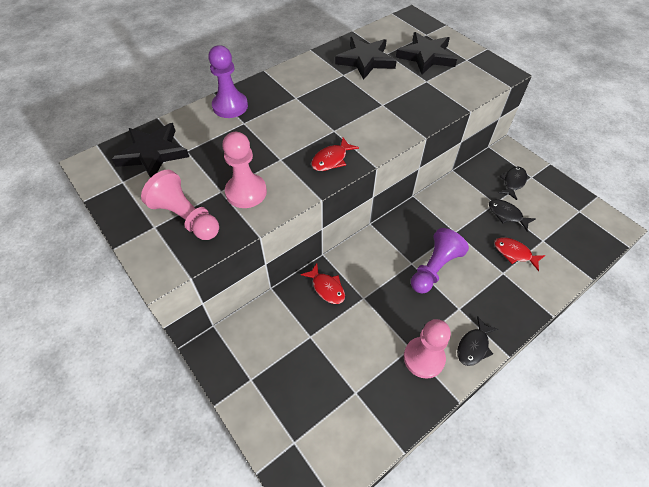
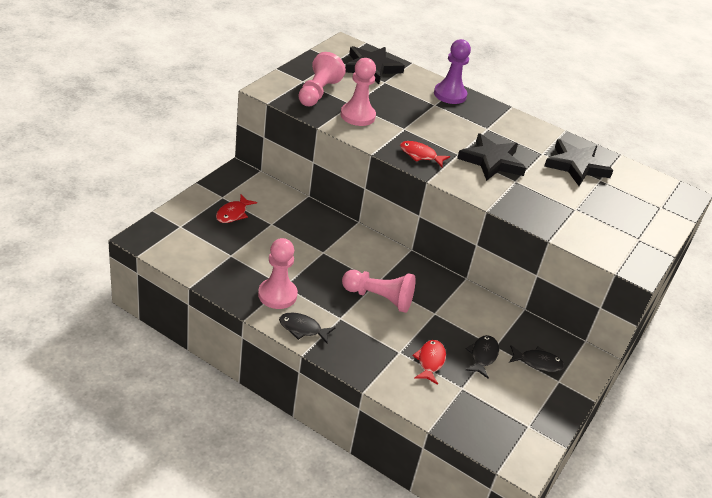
camera: 65 degrees right, 15 degrees down
red fish [301,263,345,304] -> red fish moved to [216,195,257,223]
black star [396,32,457,74] -> black star moved to [457,133,526,181]
purple pawn [411,228,469,294] -> pink pawn [342,270,416,313]

